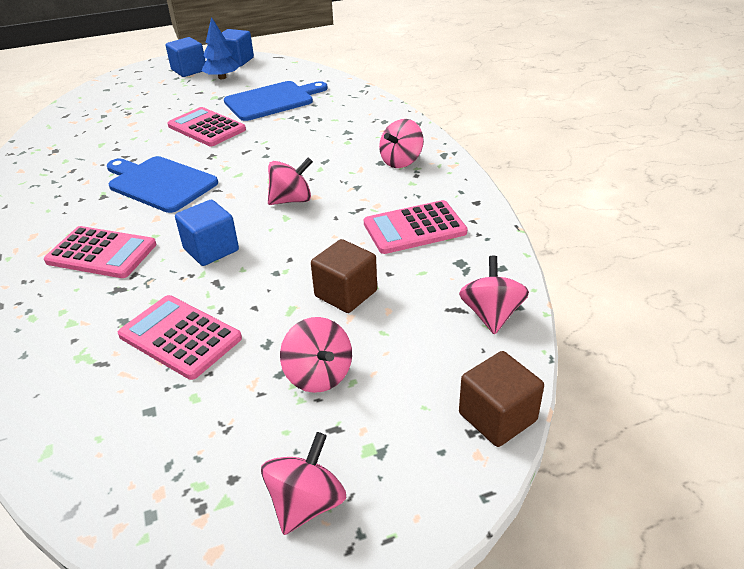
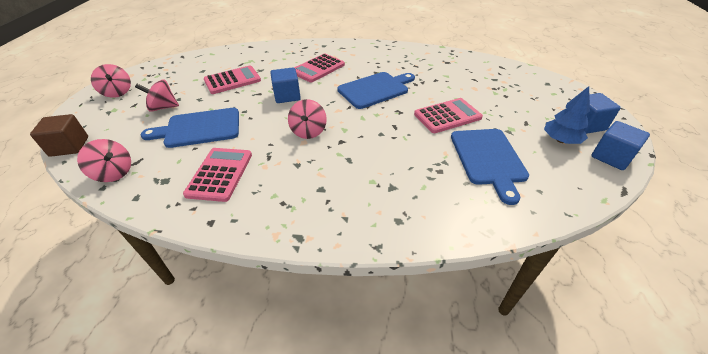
camera: 115 degrees right, 5 degrees up
brown cube [311,239,377,313] -> blue cutting board [141,108,239,148]
pink spinning top [379,119,424,168] -> none

